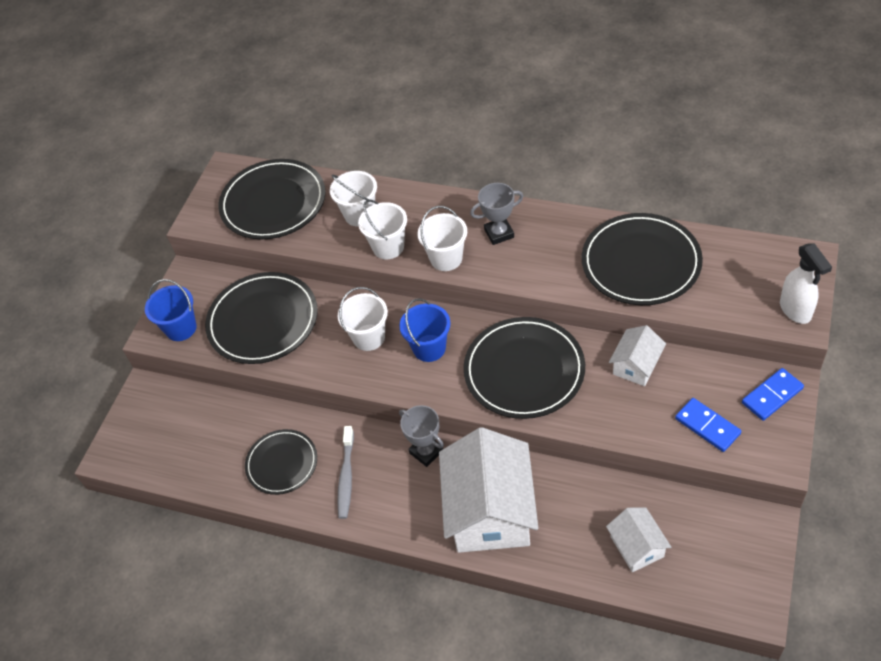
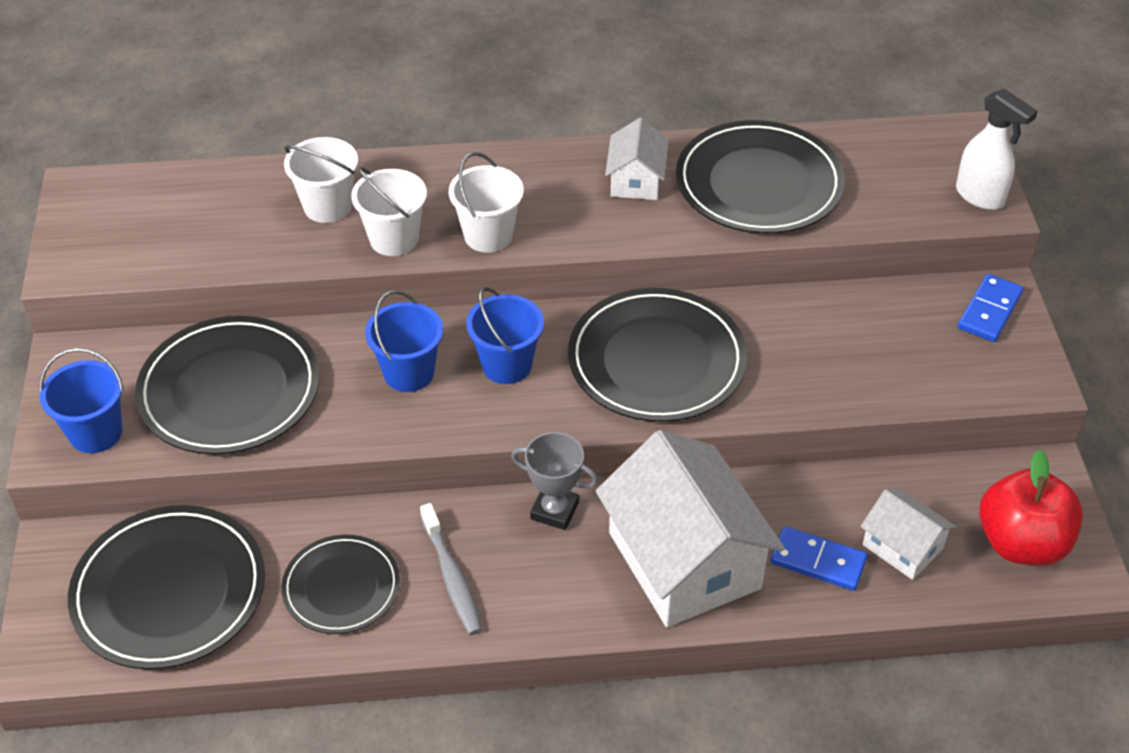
camera: 30 degrees left, 5 degrees down
black plate [219,159,326,239] -> black plate moved to [68,505,265,670]
white bucket [338,287,388,351] -> blue bucket [365,290,443,392]
grey trophy [470,183,523,245] -> none
white house [609,325,666,386] -> white house moved to [605,118,669,200]
blue domino [675,398,741,452] -> blue domino moved to [770,526,868,591]
none -> red apple [979,449,1083,565]

